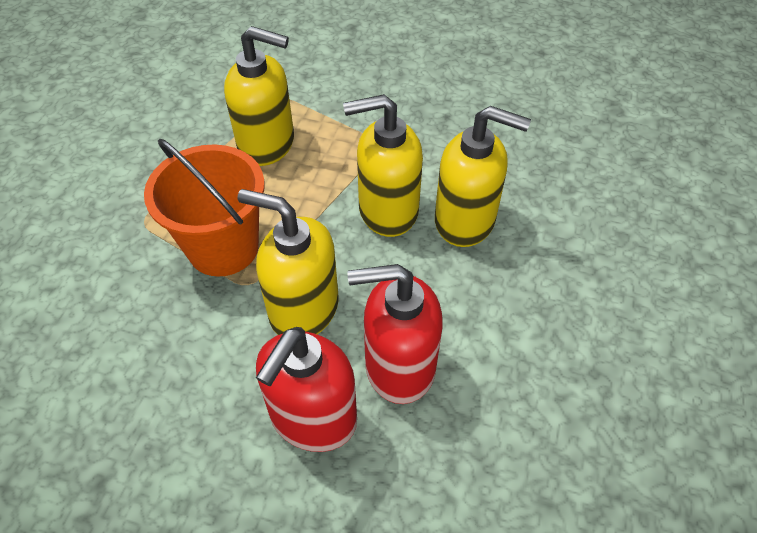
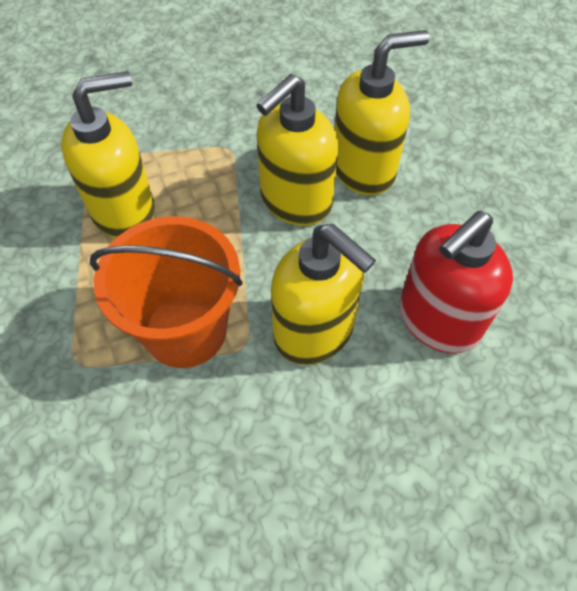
camera: 40 degrees left, 5 degrees up
yellow soap dispenser [238,189,339,335] -> yellow soap dispenser turned 120 degrees counterclockwise [271,224,376,365]
red soap dispenser [256,327,357,452] -> none

